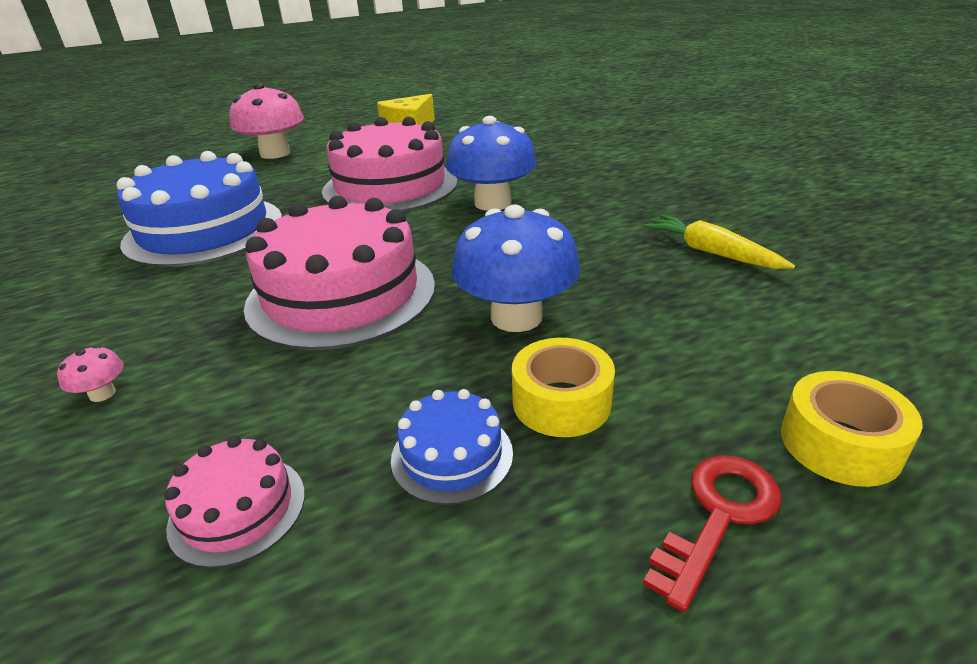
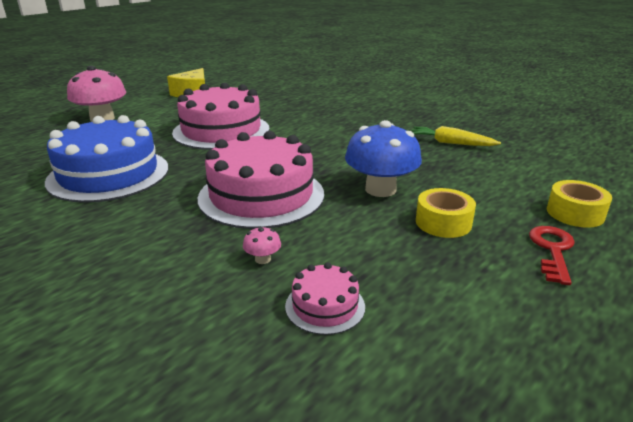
camera: 25 degrees left, 5 degrees down
pink mushroom [57,345,124,402] -> pink mushroom moved to [243,226,281,264]
blue cake [391,389,513,505] -> none
blue mushroom [446,116,537,211] -> none

